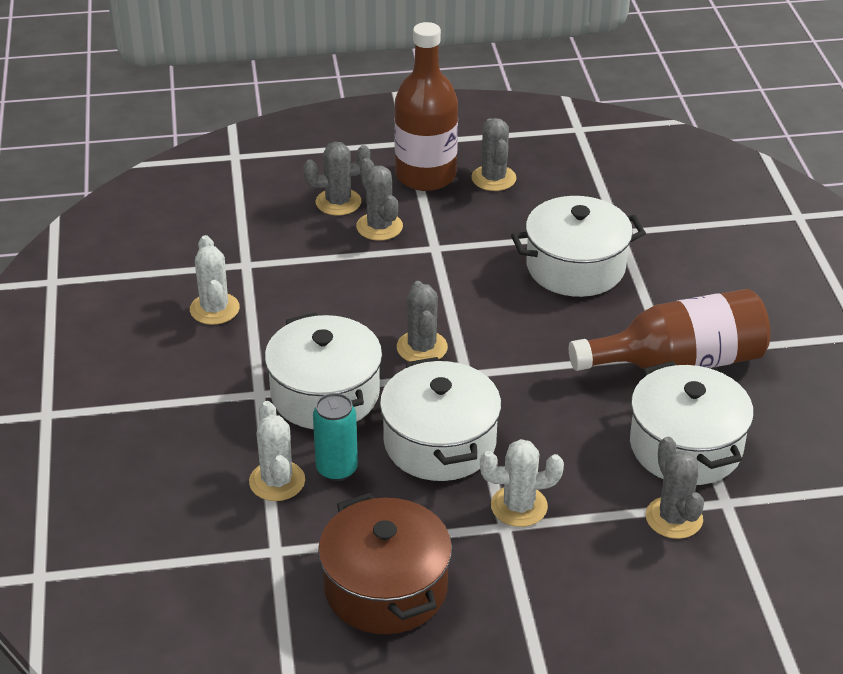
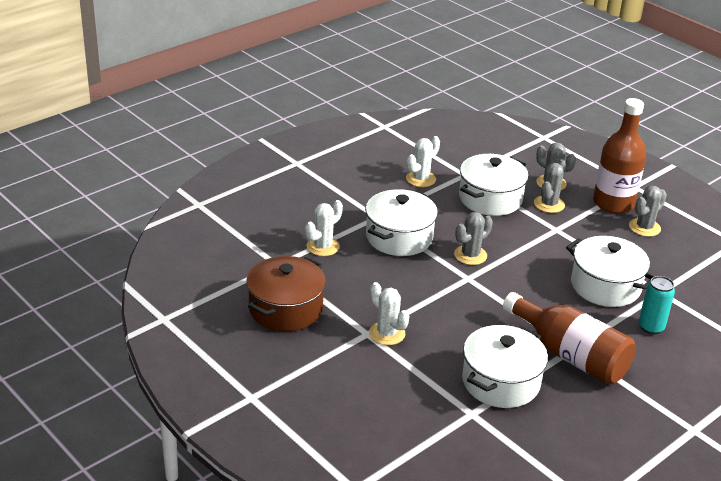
camera: 55 degrees right, 5 degrees down
turquoise can [313,393,358,481] -> turquoise can moved to [639,276,675,334]
white pot [380,357,501,481] -> white pot moved to [459,154,528,216]
grey cactus [646,437,704,539] -> none

